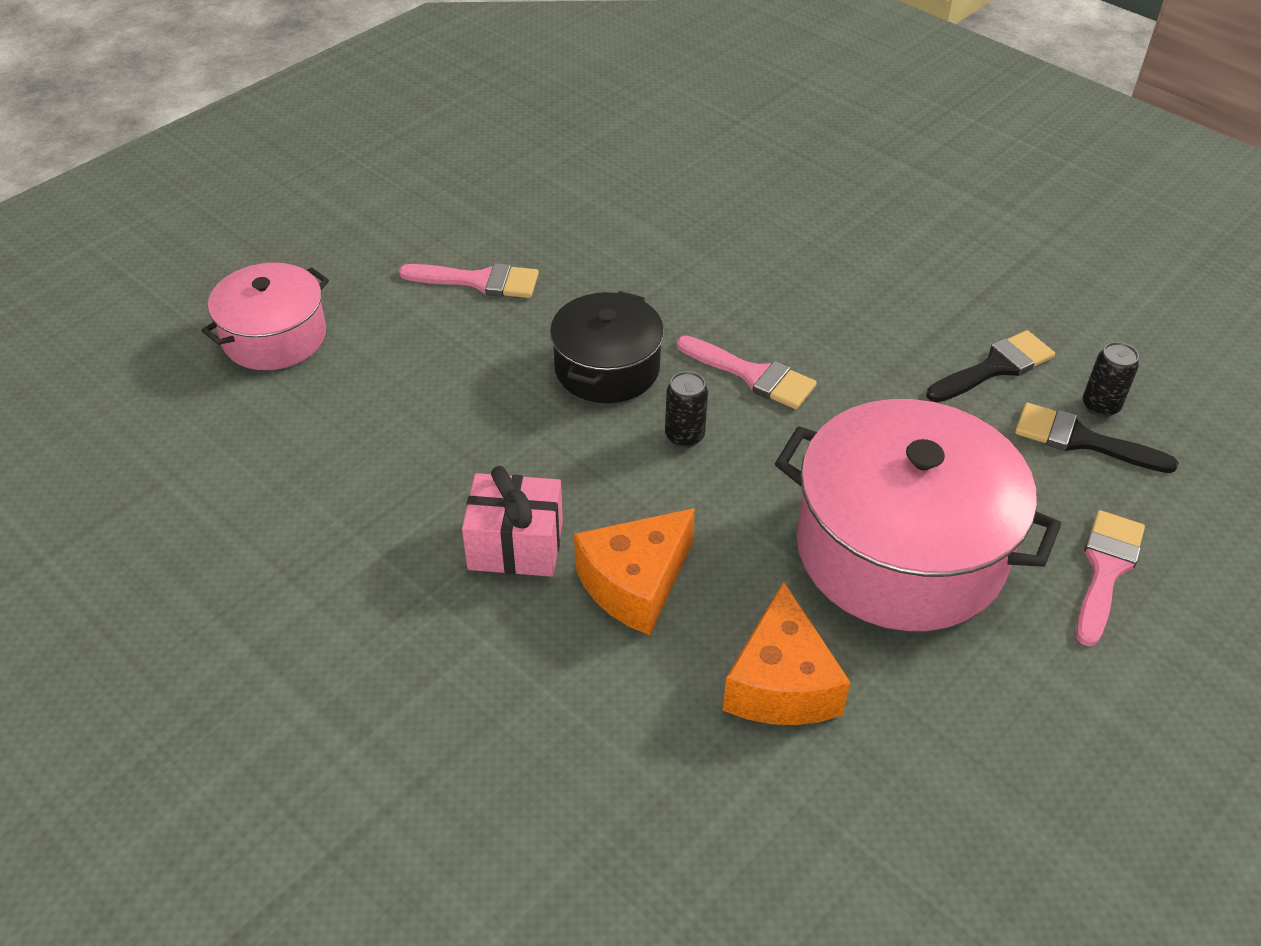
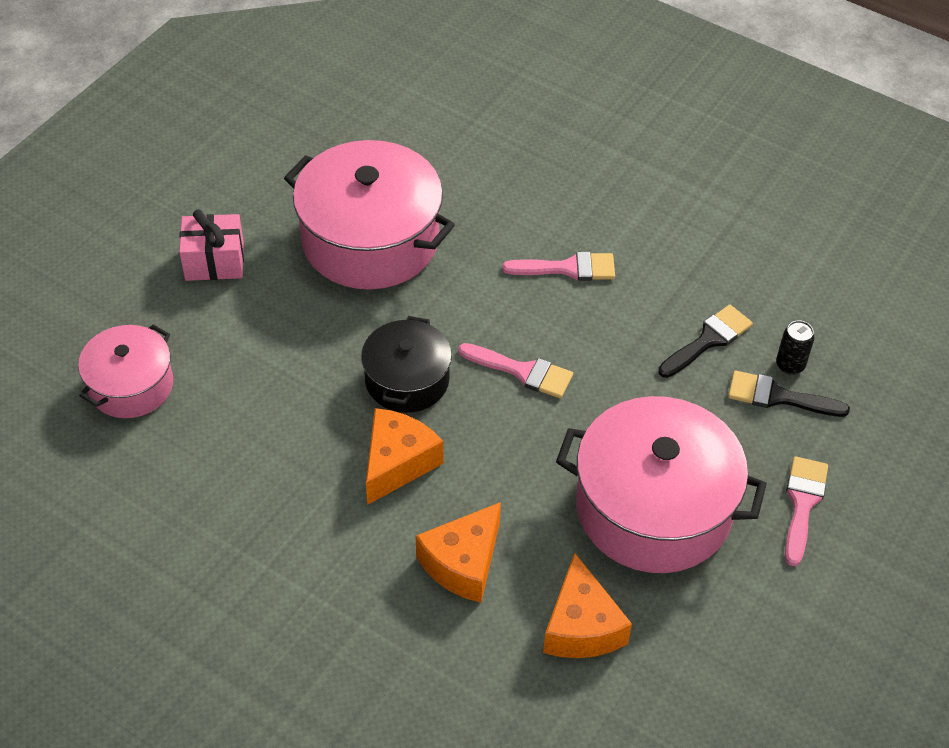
camera: 10 degrees left, 5 degrees up
pink brush [399,263,539,298] -> pink brush moved to [502,252,615,281]
pink gift [462,466,563,577] -> pink gift moved to [179,209,244,281]
black can [665,371,708,448] -> none
none -> pink pot [284,140,455,290]
none -> orange cheese [366,408,443,505]

